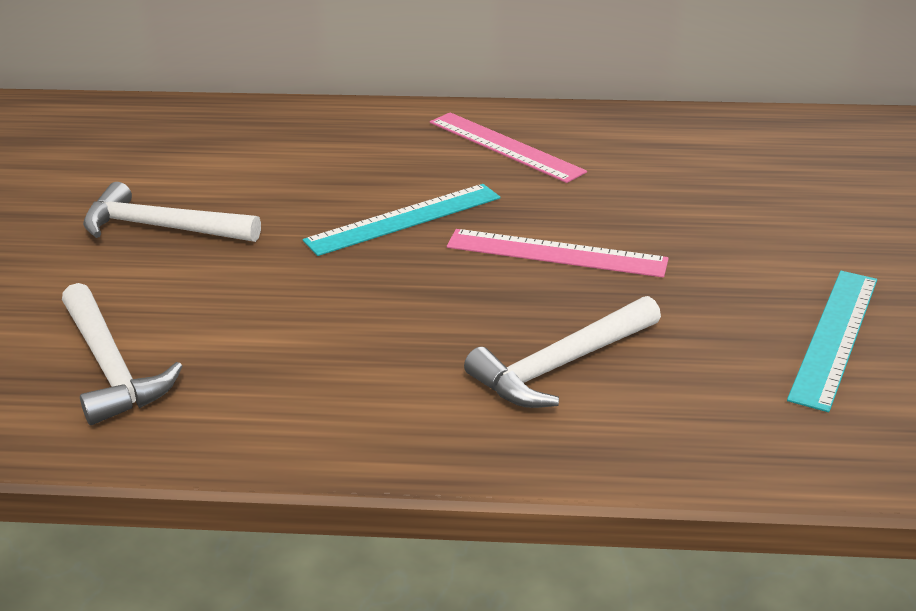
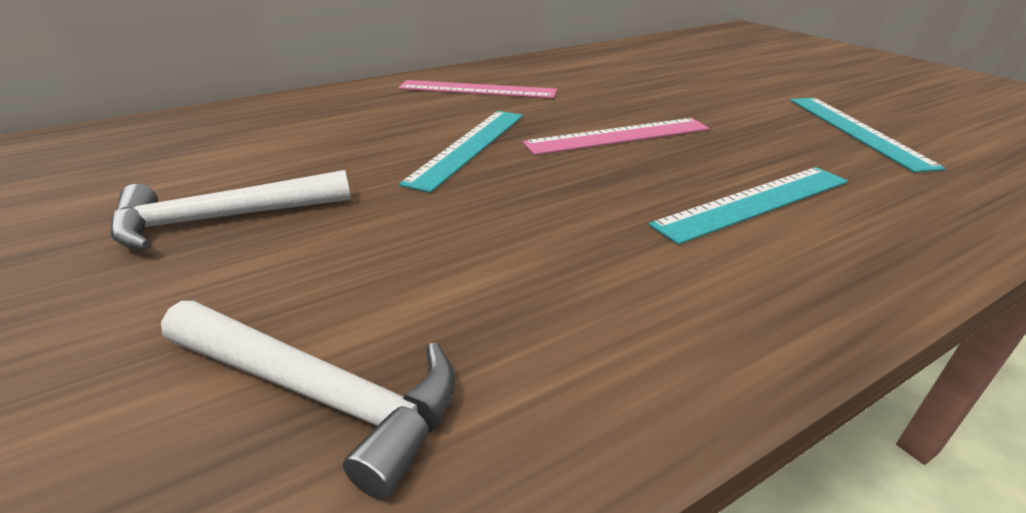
camera: 35 degrees left, 0 degrees up
white hammer [464,296,661,408] -> turquoise ruler [649,167,848,245]

